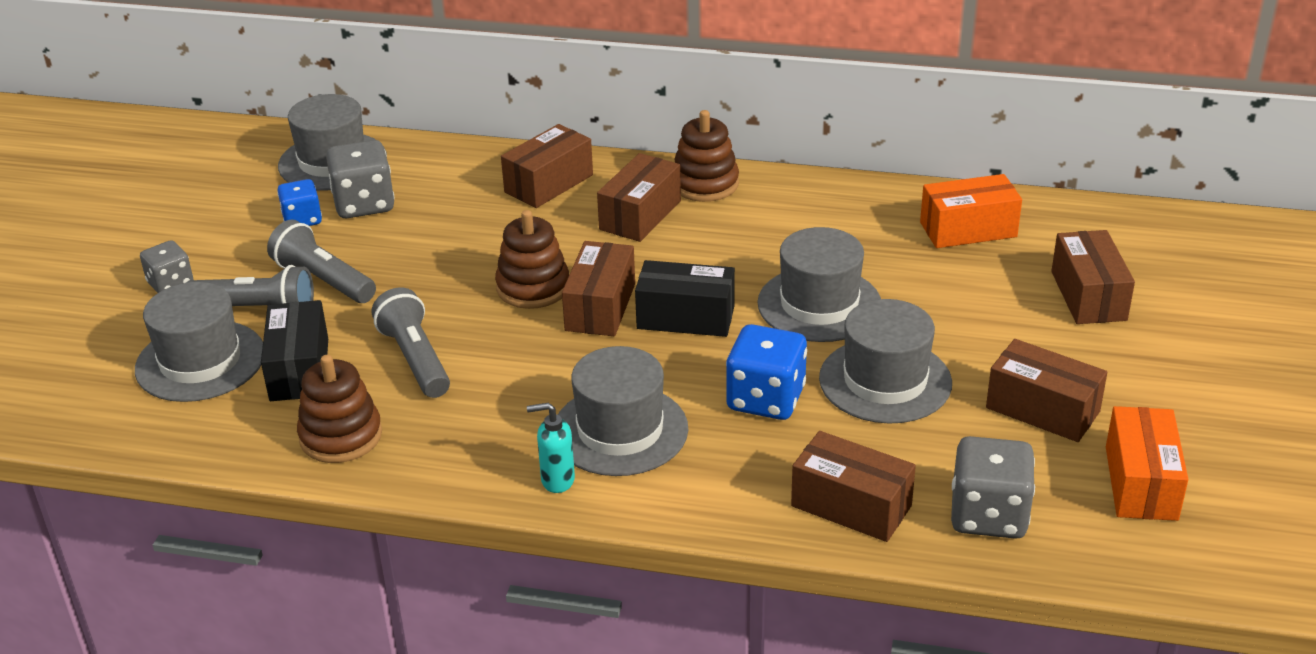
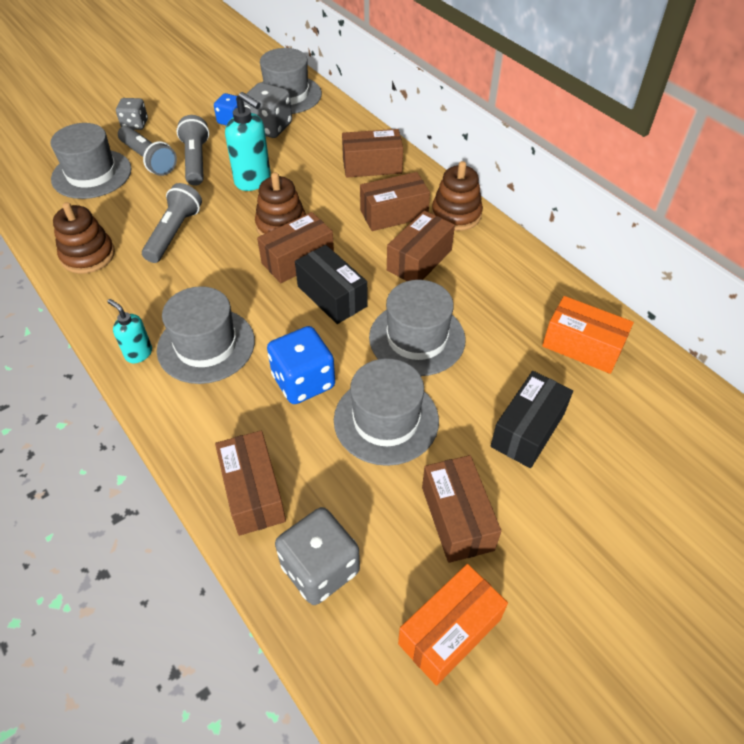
camera: 40 degrees right, 15 degrees up
black box [261,300,328,401] -> black box moved to [491,371,573,468]
brown box [1051,230,1135,324] -> brown box moved to [387,210,455,281]
none -> turquoise soap dispenser [225,92,271,191]

